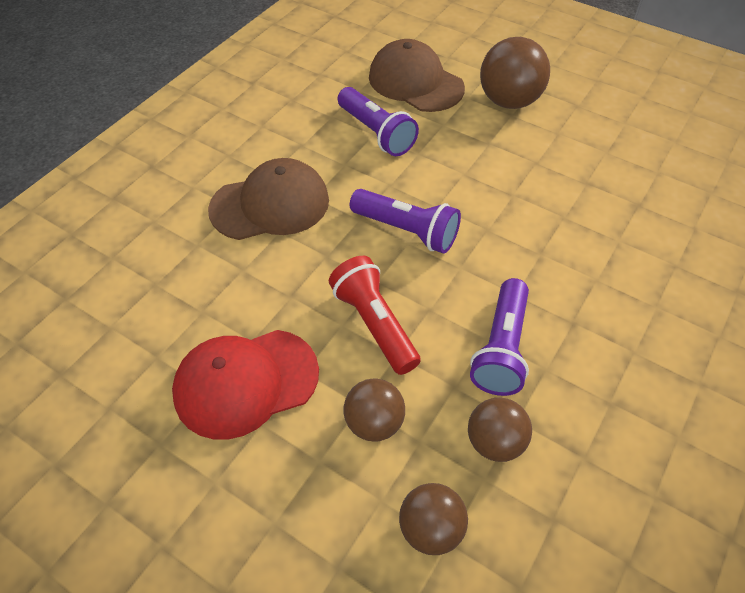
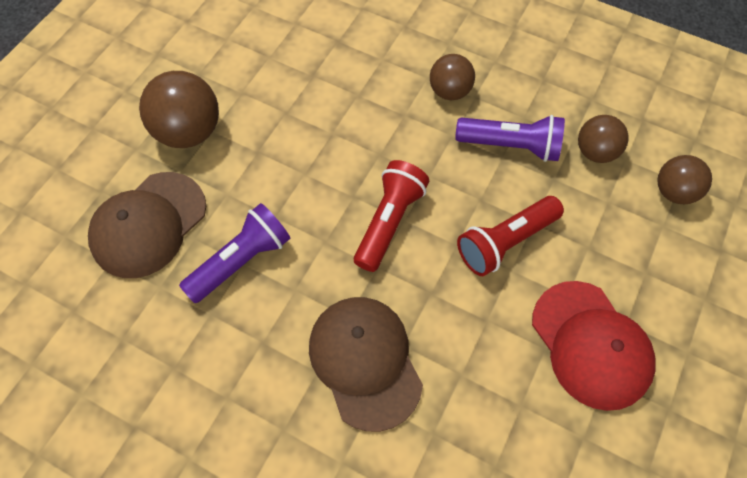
camera: 95 degrees left, 10 degrees up
brown ball [344,378,405,442] -> brown ball moved to [430,54,475,100]
purple flashlight [350,189,461,253] -> red flashlight [354,160,429,272]

